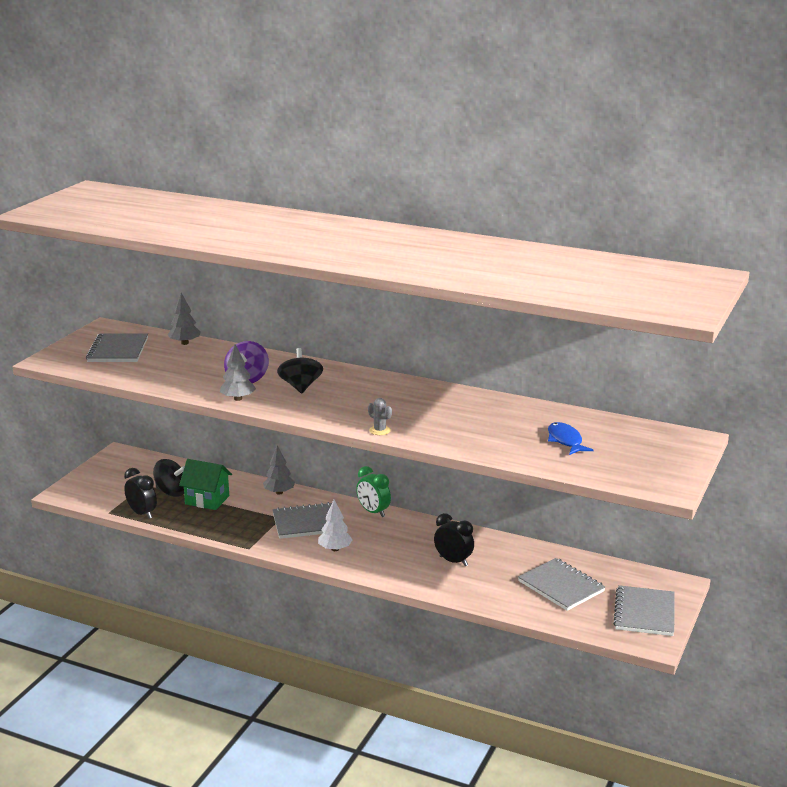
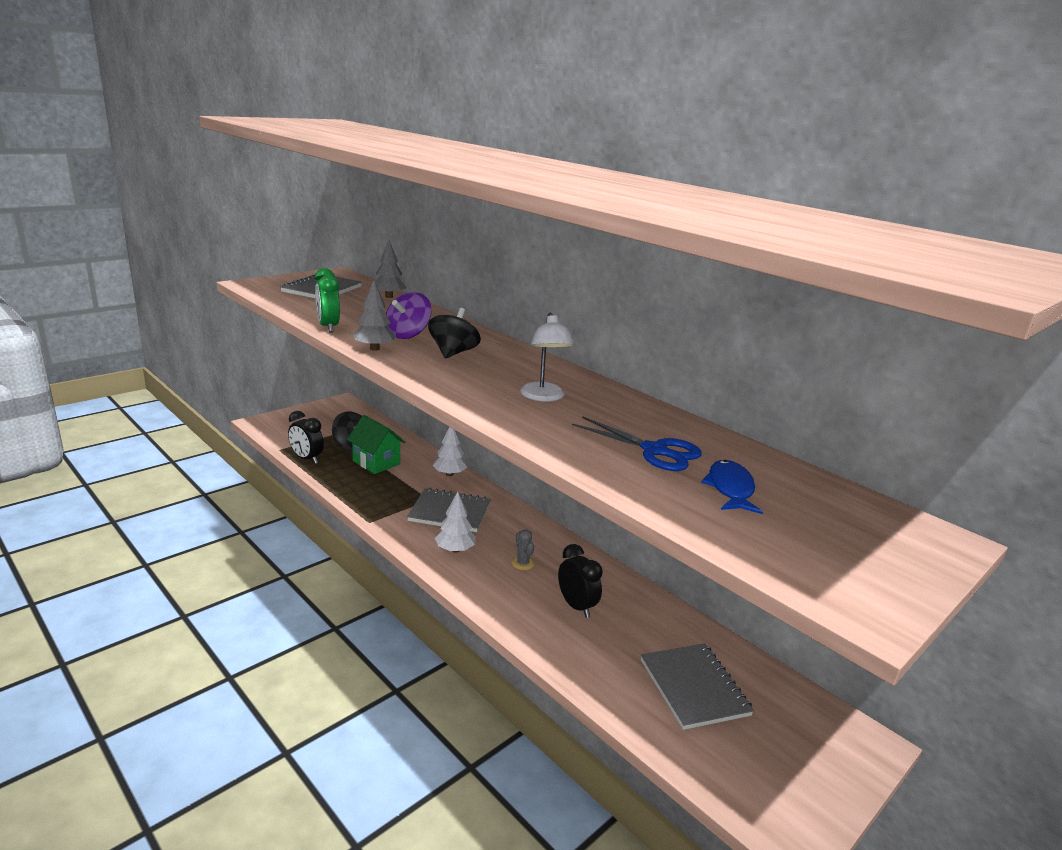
camera: 20 degrees right, 0 degrees up
black clock [124,468,157,519] -> black clock turned 150 degrees clockwise [288,411,324,464]
grey tree [263,445,295,495] -> white tree [433,427,467,476]
green clock [356,466,391,517] -> green clock moved to [315,268,340,332]
grey cactus [368,398,392,435] -> grey cactus moved to [511,530,535,570]
grey notebook [613,585,675,636] -> none
none -> white lamp [520,313,575,402]
none -> blue scissors [572,416,702,471]

